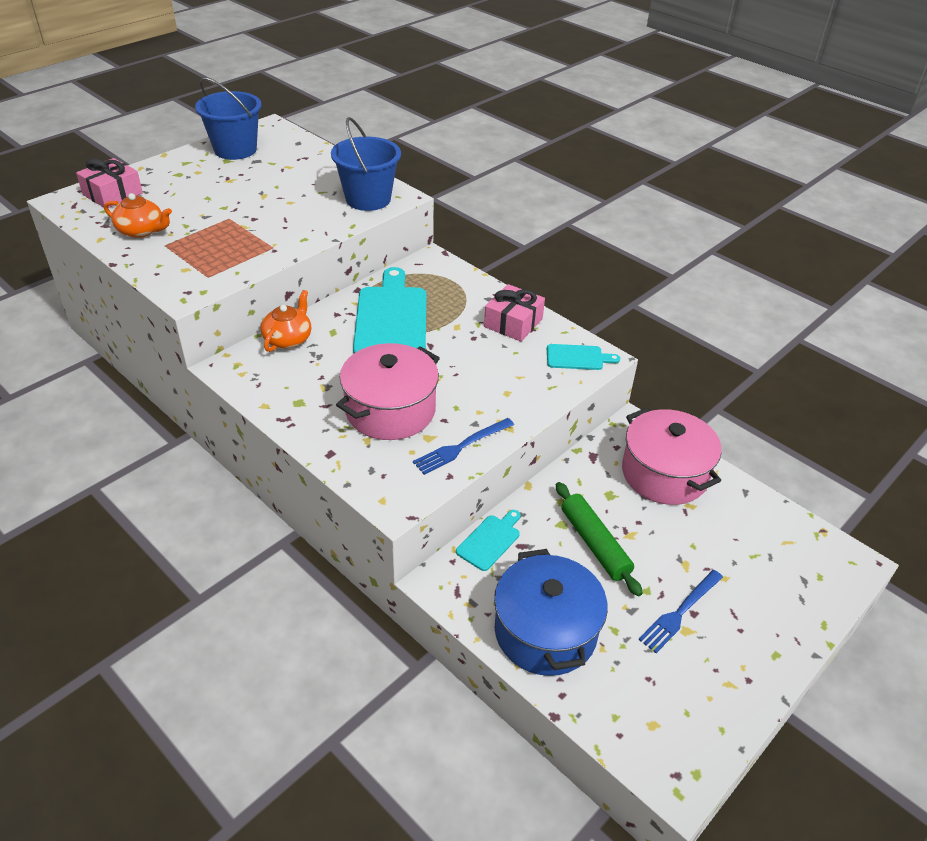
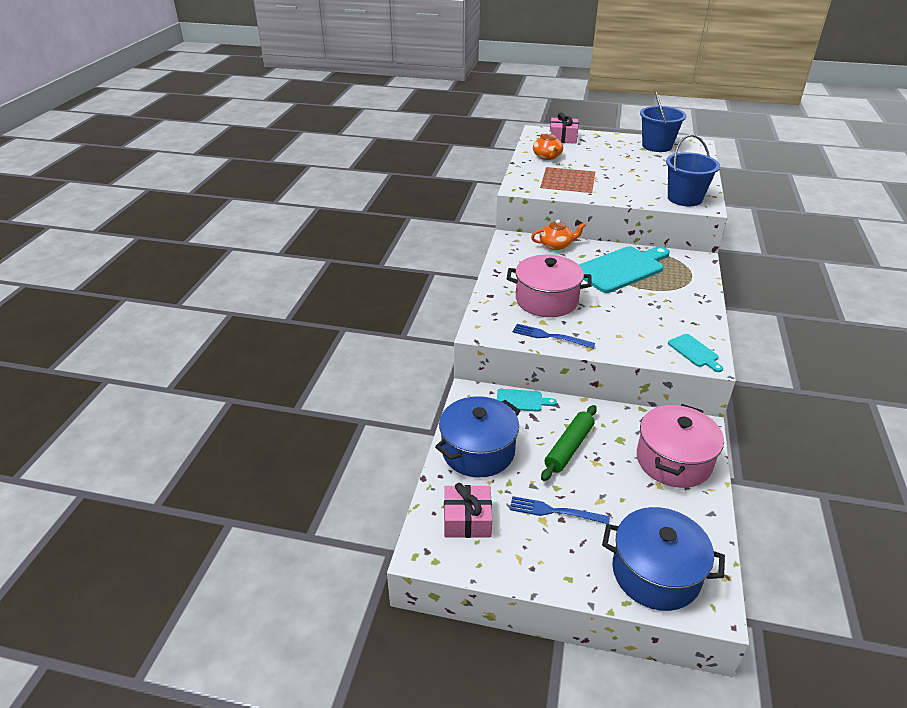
camera: 60 degrees right, 5 degrees down
pink gift [484,284,545,341] -> pink gift moved to [444,483,492,538]
none -> blue pot [602,507,725,611]

